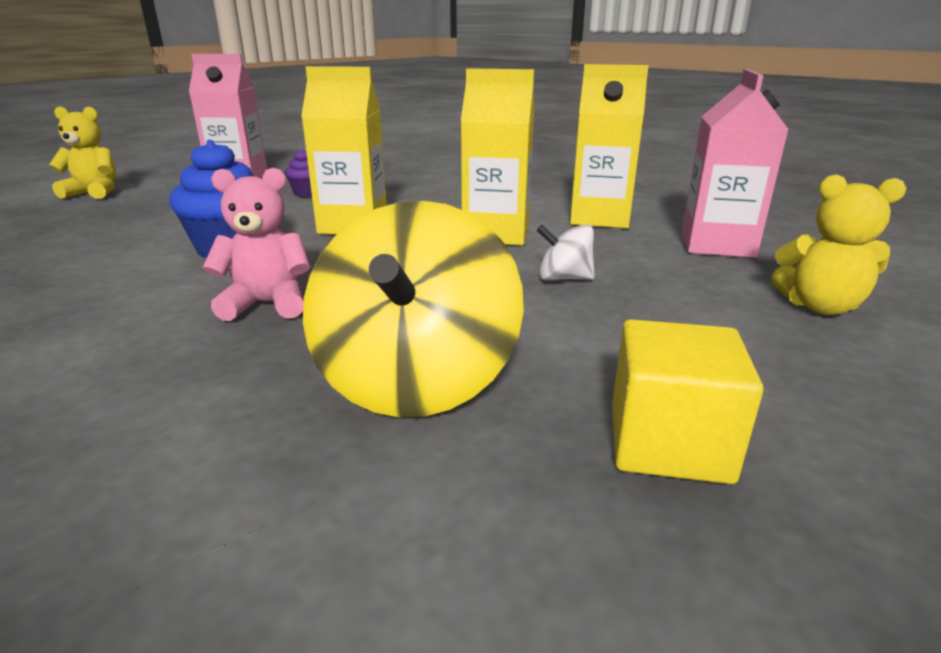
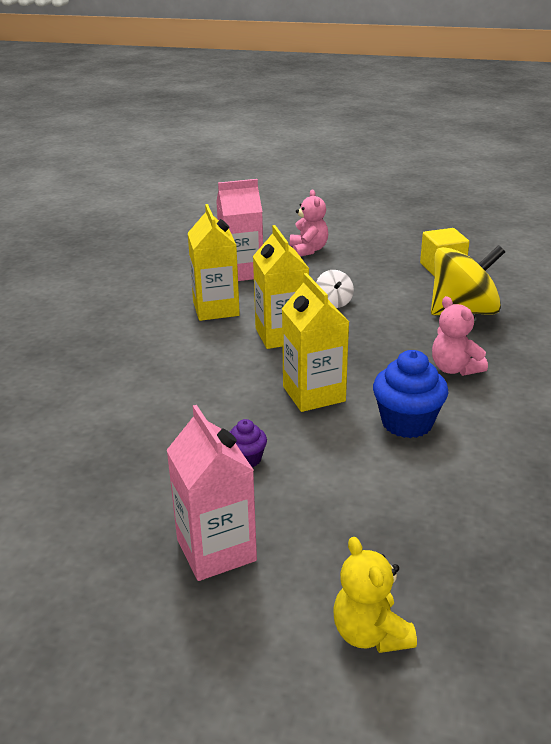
camera: 115 degrees left, 5 degrees up
yellow teddy bear [771,174,907,315] -> pink teddy bear [290,190,328,257]

